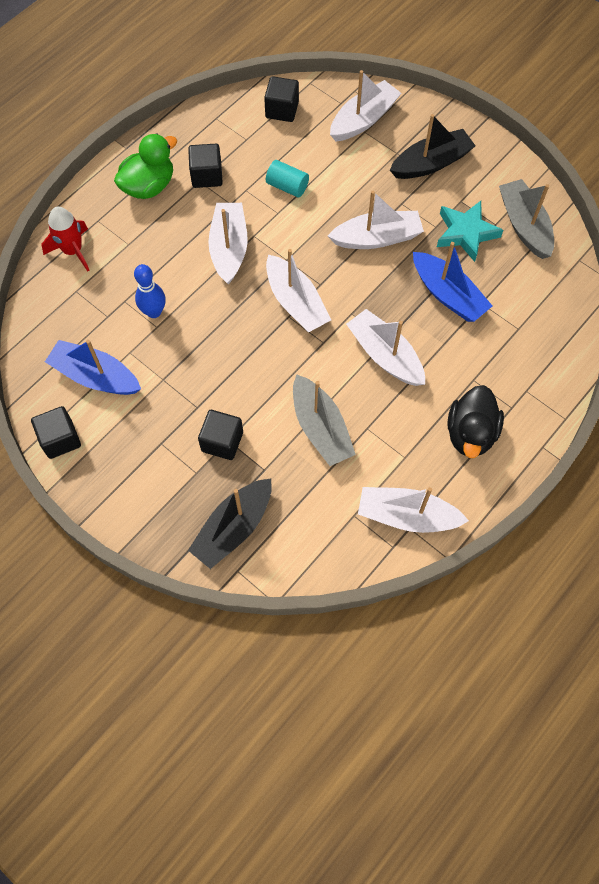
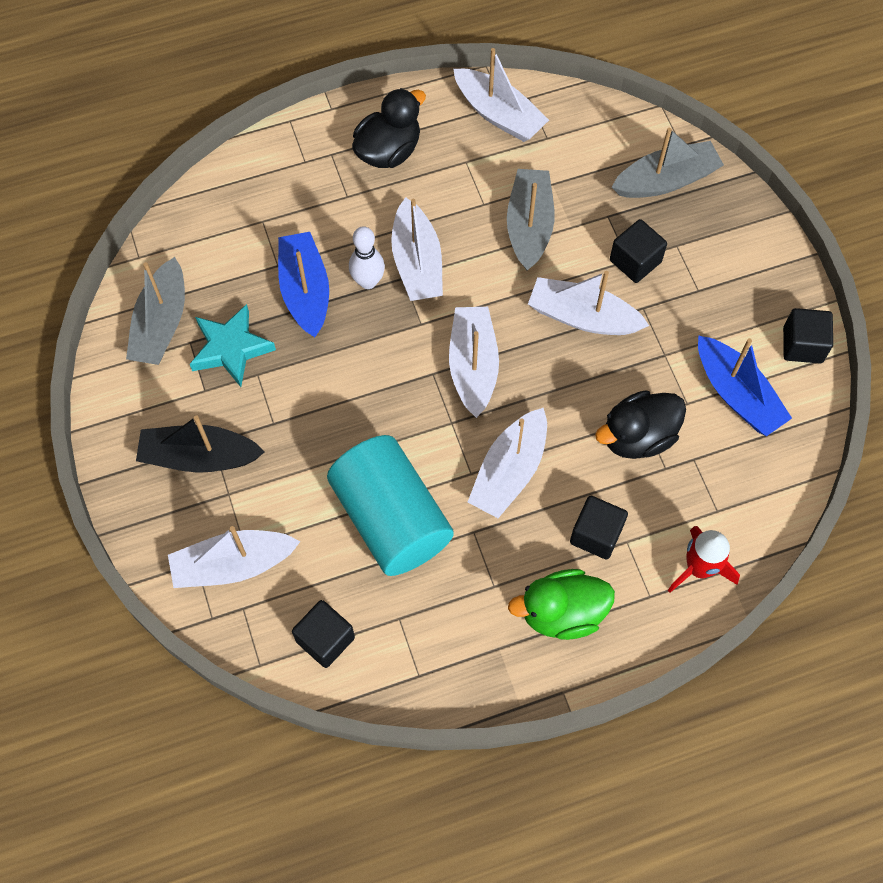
camera: 150 degrees left, 0 degrees up
blue bowling pin [134,264,166,318] -> black duck [595,390,686,459]
black cube [188,144,223,188] -> black cube moved to [570,496,628,560]
black boat [188,478,272,569] -> grey boat [612,128,724,198]
turquoise cylinder [266,160,309,198] -> turquoise cylinder [327,435,454,576], size x2.27
white boat [328,191,424,249] -> white boat moved to [528,271,649,335]
none -> white bowling pin [349,226,385,289]

